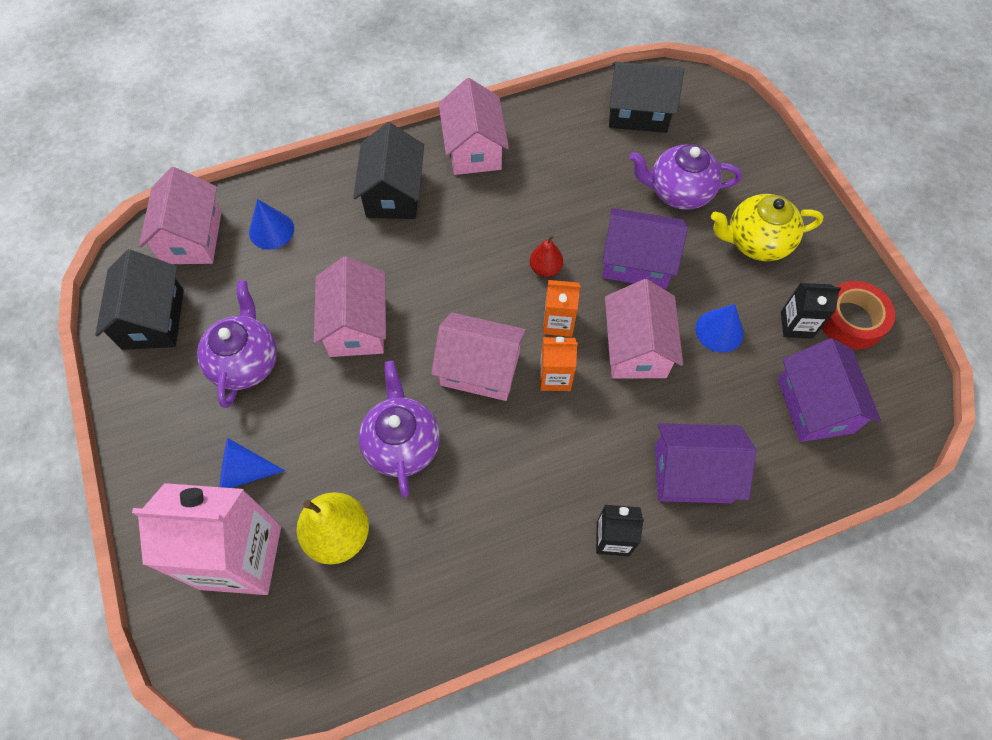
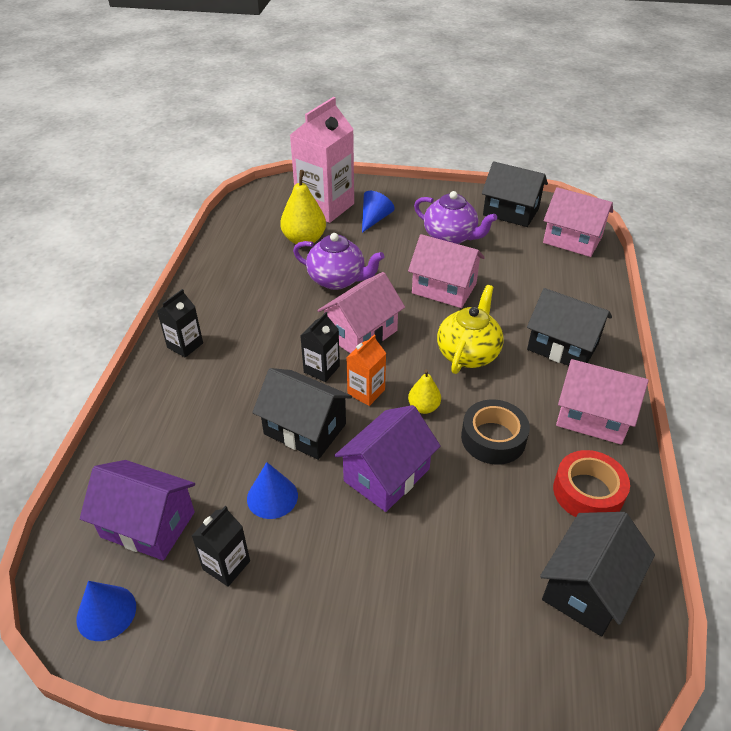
camera: 120 degrees right, 20 degrees down
blue cone [249,199,294,250] -> blue cone moved to [76,581,136,641]
red pear [530,235,563,277] -> yellow pear [408,370,441,414]
orange carton [540,337,578,391] -> black carton [300,312,340,382]
pink house [605,279,683,379] -> black house [252,368,352,460]
purple teapot [629,144,742,210] -> none
purple house [655,423,756,503] -> none
yellow teapot [711,194,824,261] -> yellow teapot moved to [437,285,504,374]
red tape [822,281,895,350] -> red tape moved to [553,450,630,517]
none -> black tape [461,399,530,465]

